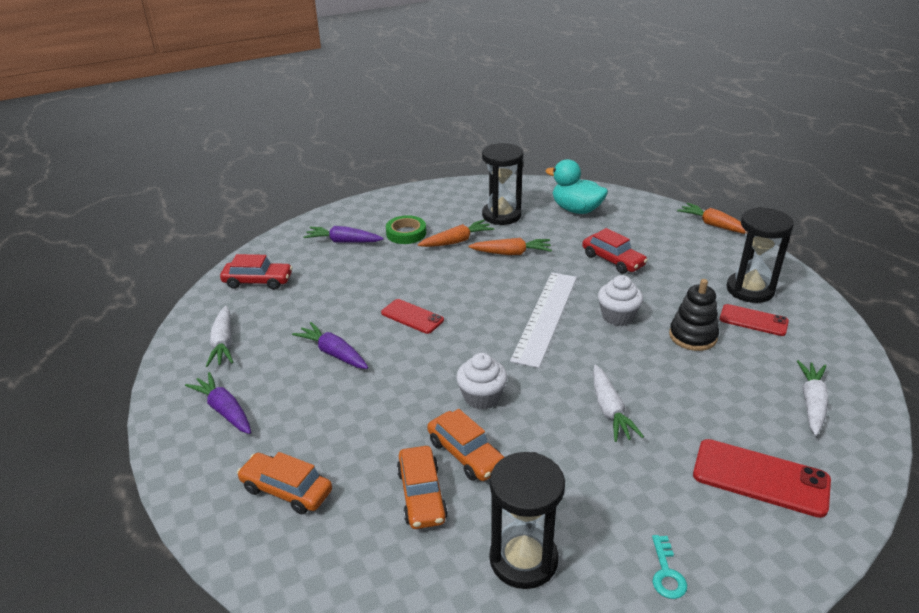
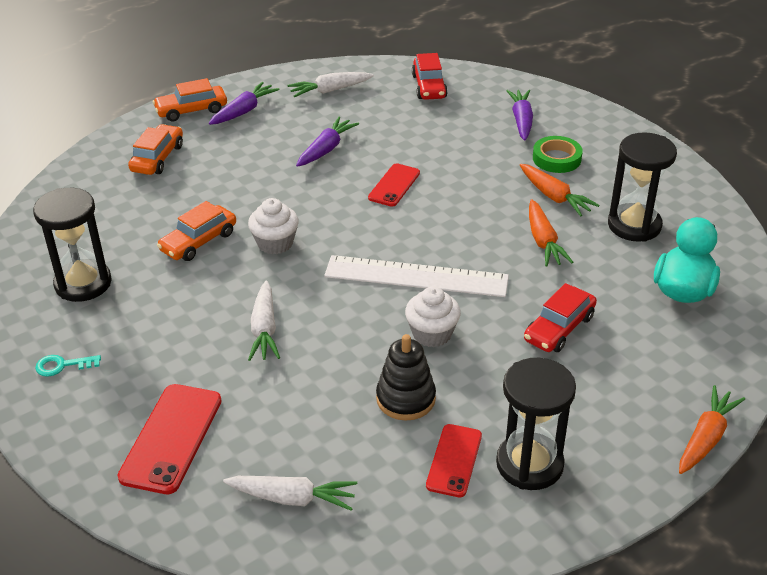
camera: 80 degrees right, 5 degrees up
orange car [397,446,448,529] -> orange car moved to [153,78,227,121]
white carrot [593,365,644,442] -> white carrot turned 75 degrees counterclockwise [248,281,280,361]

